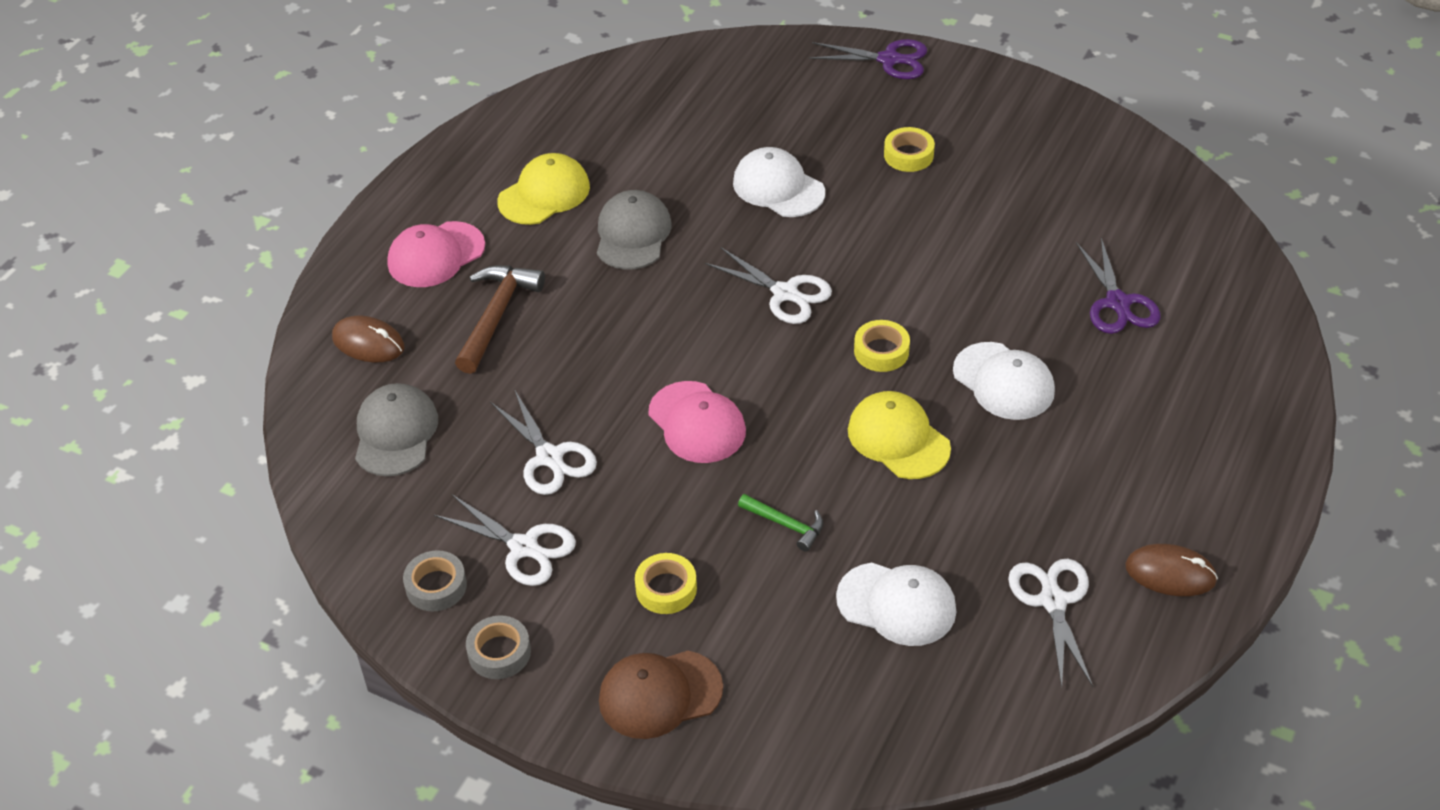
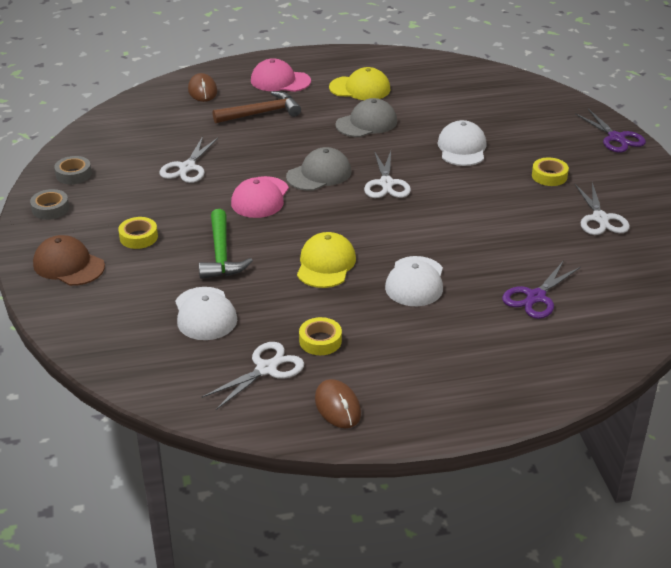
camera: 50 degrees right, 10 degrees down
grey cap [355,383,438,476] -> grey cap moved to [286,147,351,191]
white scissors [434,495,576,586] -> white scissors moved to [575,183,630,235]
green hammer [738,494,823,552] -> green hammer [199,209,253,279], size x1.74
yellow tape [854,320,910,372] -> yellow tape moved to [299,317,342,355]

